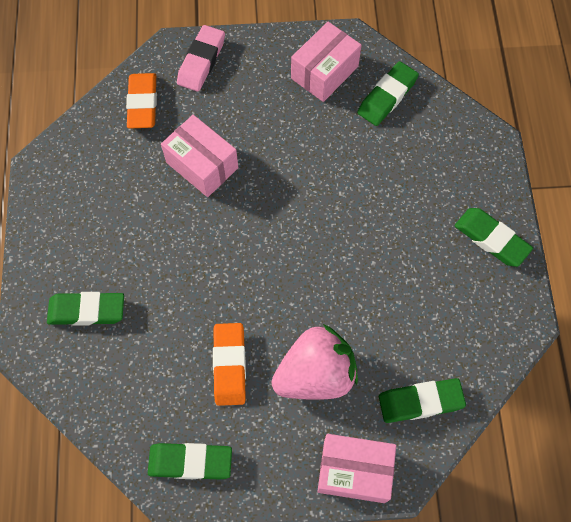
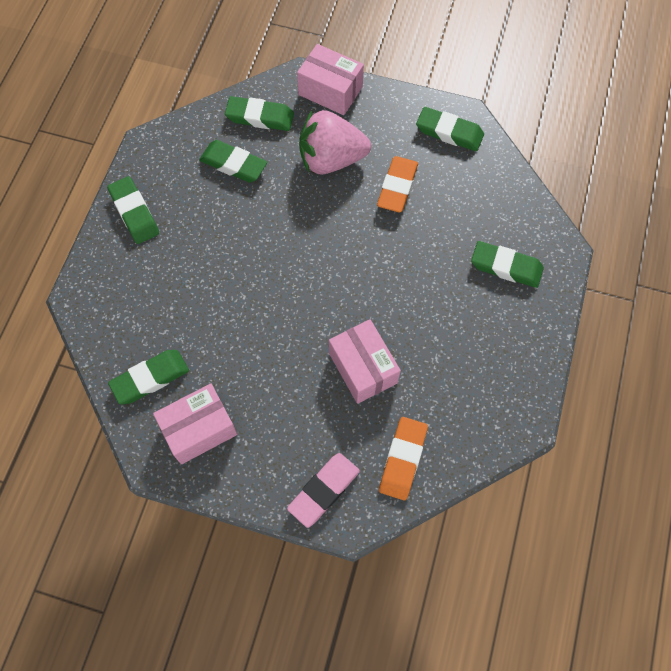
camera: 160 degrees left, 0 degrees up
none -> green eraser [199,140,267,183]

